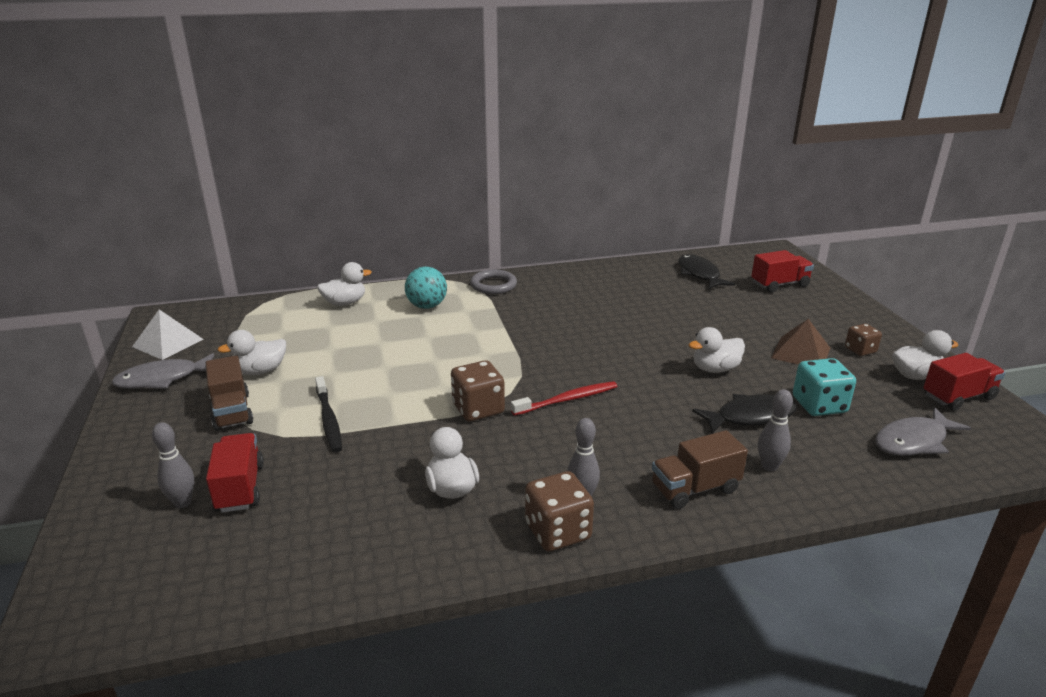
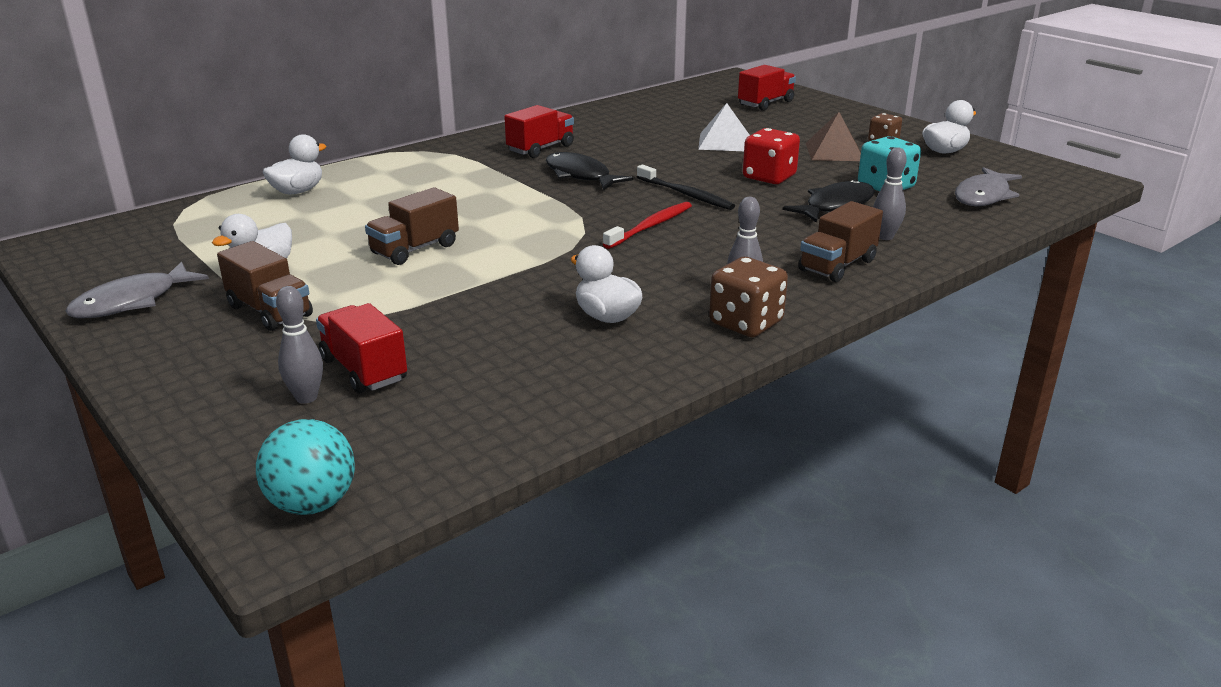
camera: 25 degrees left, 0 degrees up
white pyramid [132,309,204,360] -> white pyramid moved to [698,103,750,151]
black toothbrush [315,376,342,453] -> black toothbrush moved to [637,165,735,210]
turquoise ball [405,267,447,309] -> turquoise ball moved to [256,419,355,515]
brown dice [451,360,505,421] -> none
grey ring [470,270,517,294] -> none
black fish [679,254,735,289] -> black fish moved to [546,152,633,190]
white duck [689,327,745,373] -> red dice [743,128,800,184]
red truck [923,353,1005,411] -> red truck moved to [504,105,574,158]
none -> brown truck [365,187,459,265]

